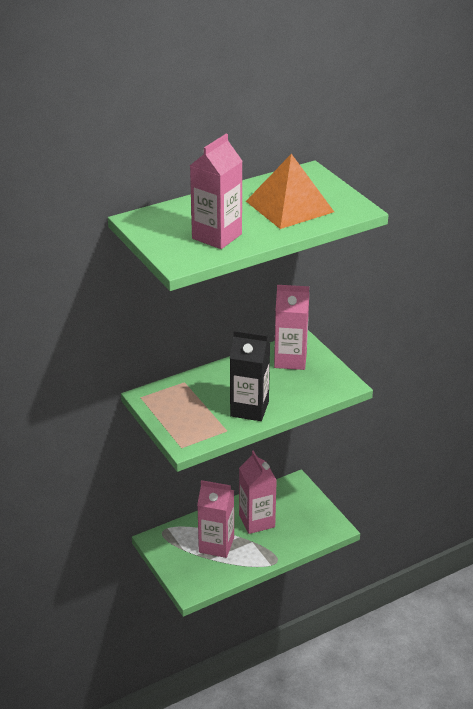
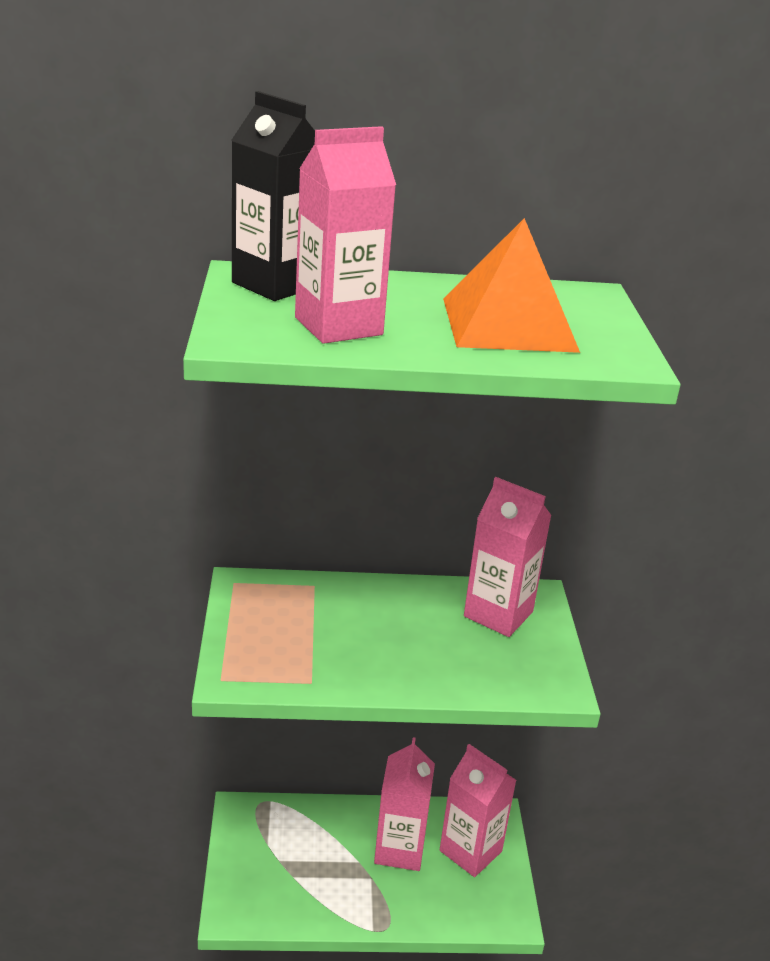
camera: 25 degrees right, 5 degrees down
pink carton [197,480,234,558] -> pink carton moved to [440,744,516,877]
black carton [230,330,270,421] -> black carton moved to [231,91,315,301]

